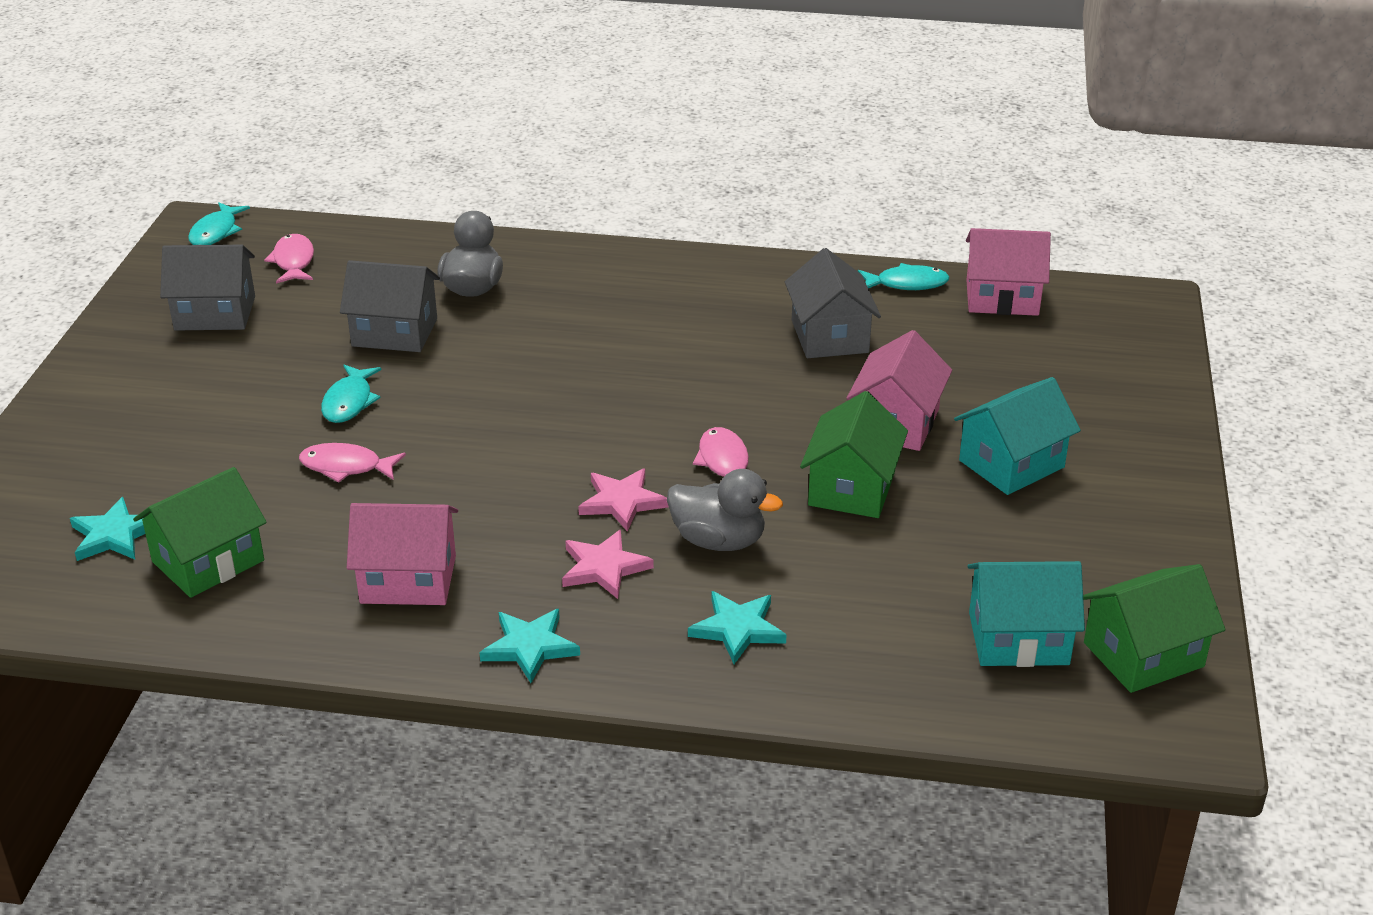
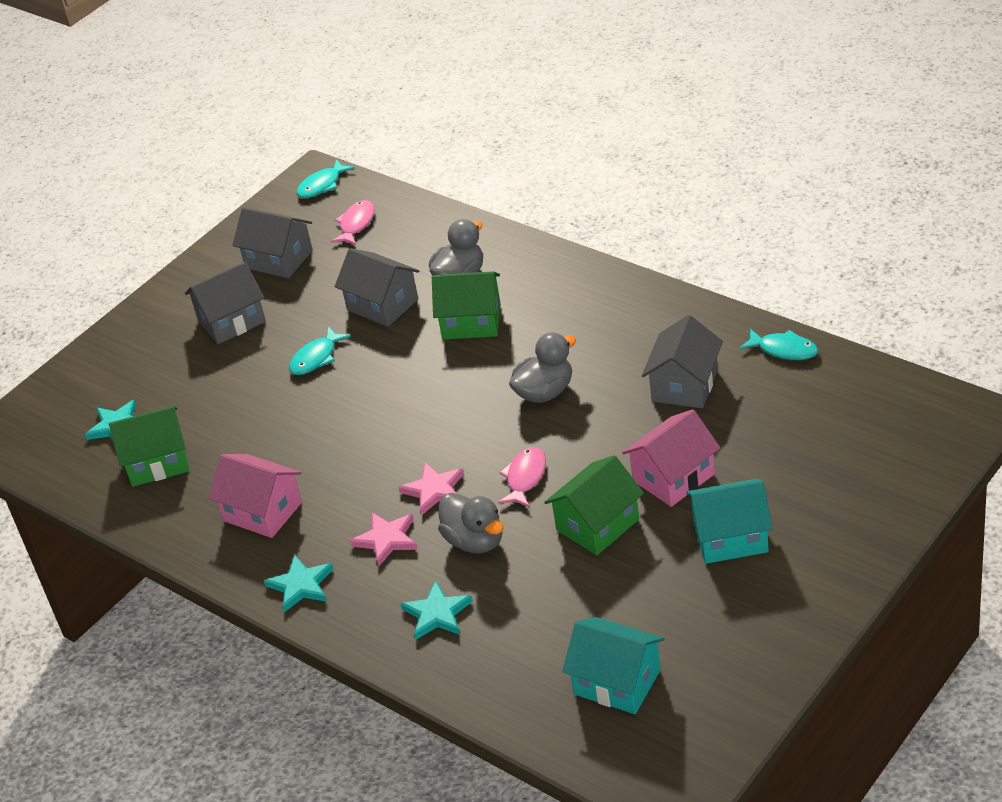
camera: 35 degrees right, 5 degrees up
pink fish [299,443,406,482] -> none
pink house [966,228,1051,316] -> none
green house [1083,564,1225,693] -> green house moved to [432,271,501,340]
none -> grey house [185,262,266,344]
none -> grey duck [509,332,576,403]

